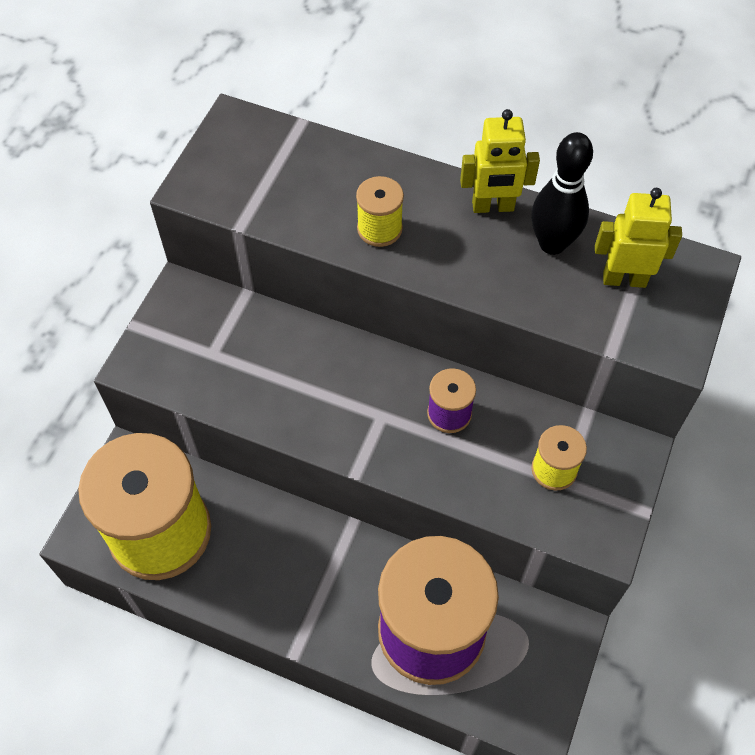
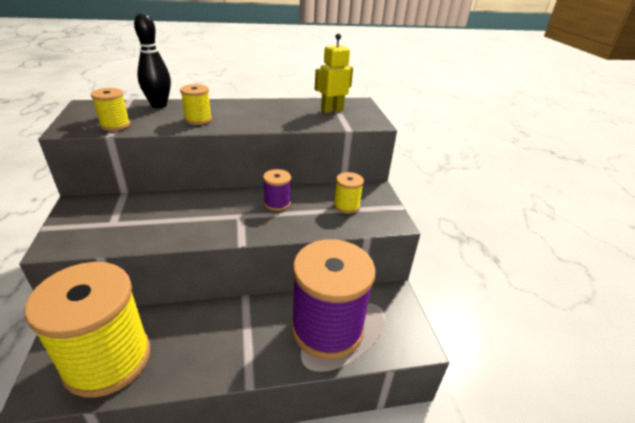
camera: 35 degrees left, 25 degrees down
yellow robot [460,109,540,213] -> none
black bowling pin [531,132,593,255] -> black bowling pin moved to [134,13,171,108]
none -> yellow spool [91,88,130,131]

